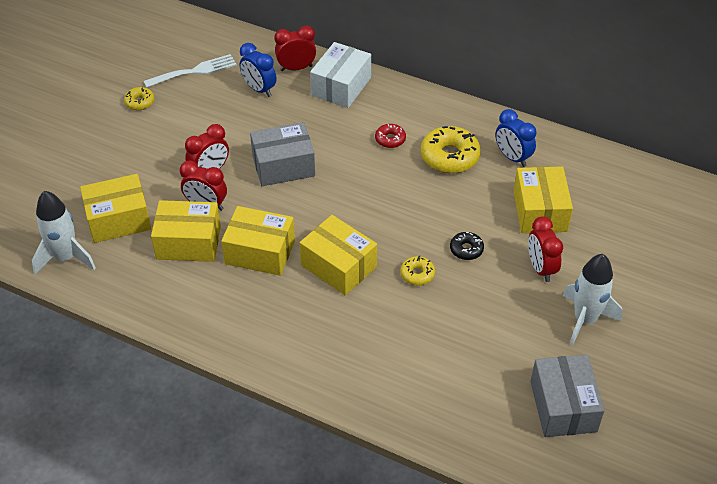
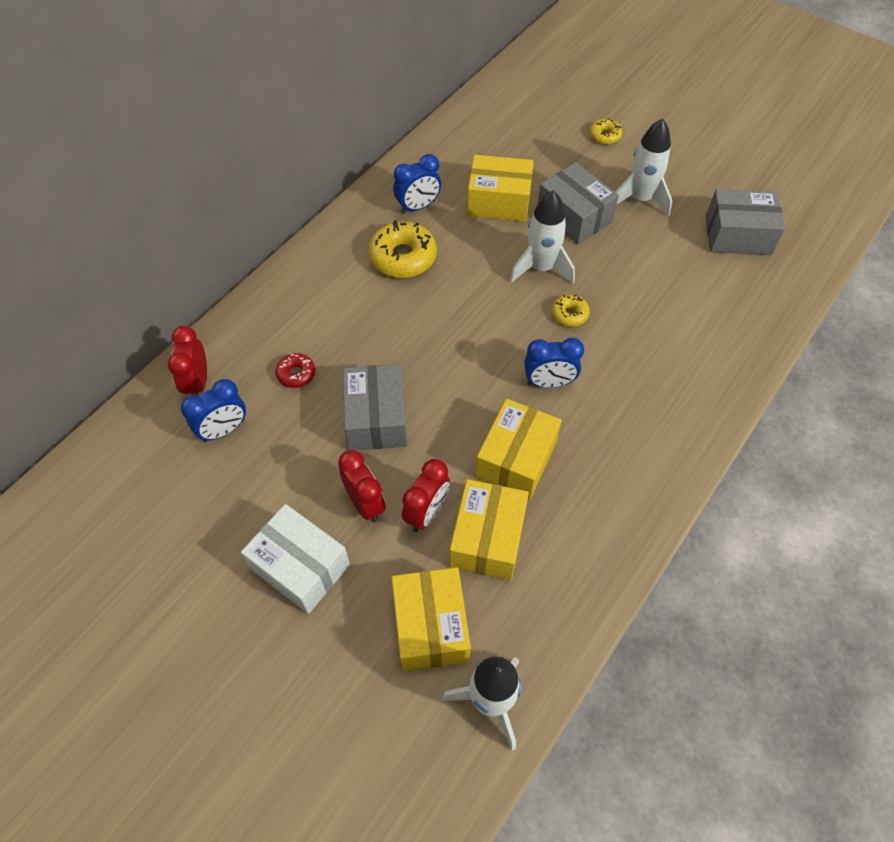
camera: 80 degrees left, 10 degrees up
yellow donut [124,87,155,110] -> yellow donut moved to [590,118,622,144]
white fork [144,54,237,88] -> none
yellow box [300,215,377,295] -> blue clock [524,338,584,388]
white box [310,42,371,108] -> white box moved to [241,504,350,614]
red donut [375,124,406,148] -> red donut moved to [275,353,315,388]
black donut [450,232,484,260] -> white rocket [510,190,575,283]
red clock [528,216,563,282] -> grey box [538,162,619,245]

